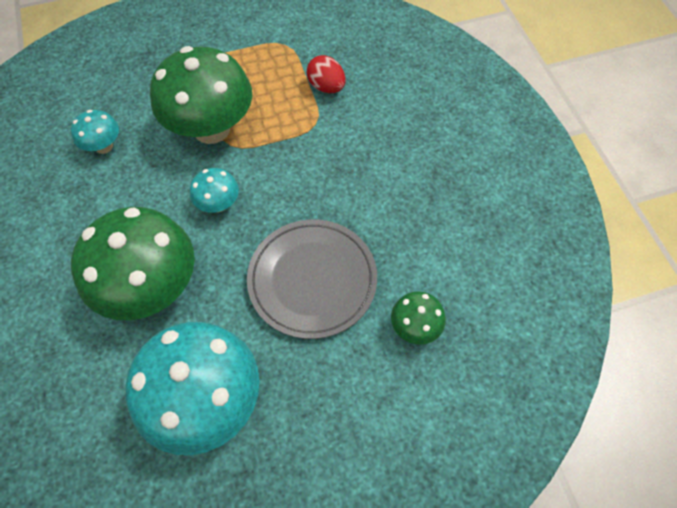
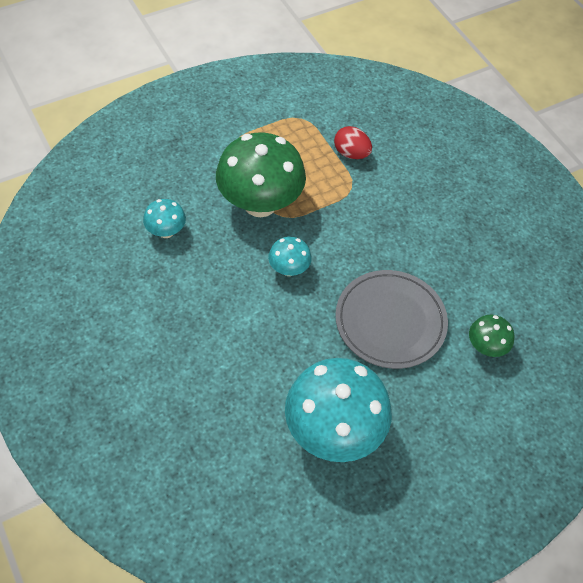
camera: 15 degrees left, 5 degrees down
green mushroom [71,207,195,320] -> none

